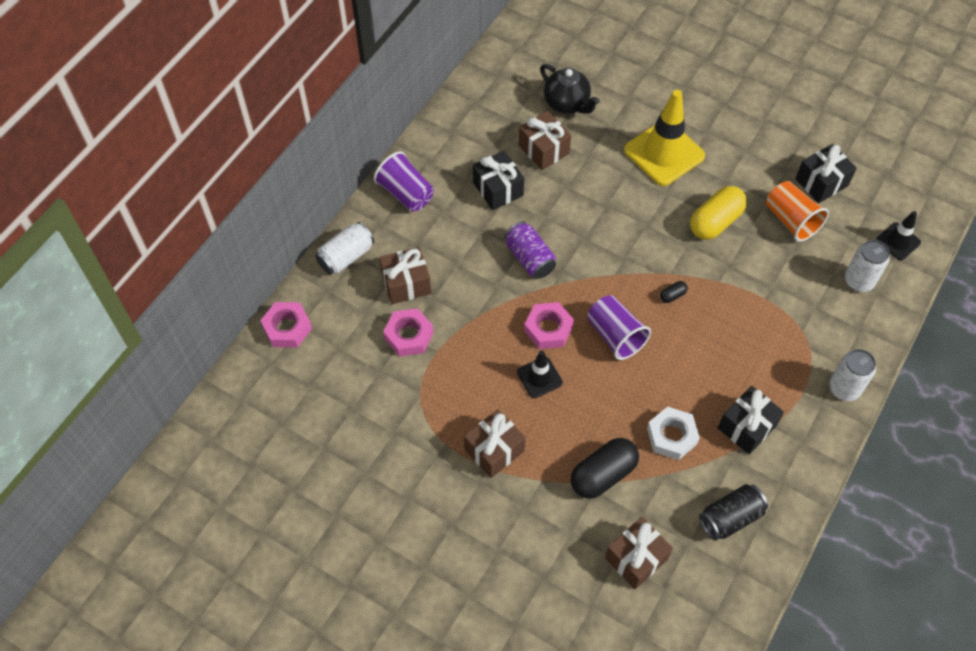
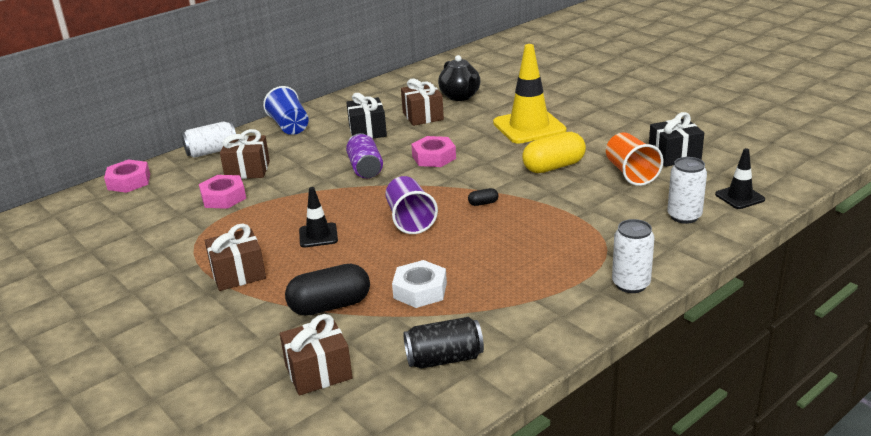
camera: 20 degrees right, 30 degrees down
purple cup [374,151,434,212] -> blue cup [263,86,309,135]
pink nut [524,302,574,349] -> pink nut moved to [411,136,456,167]
black gift [718,386,784,454] -> none

